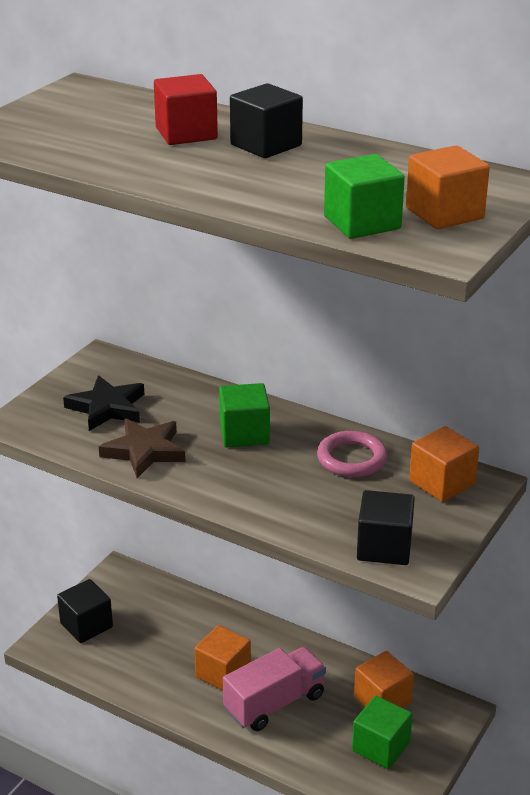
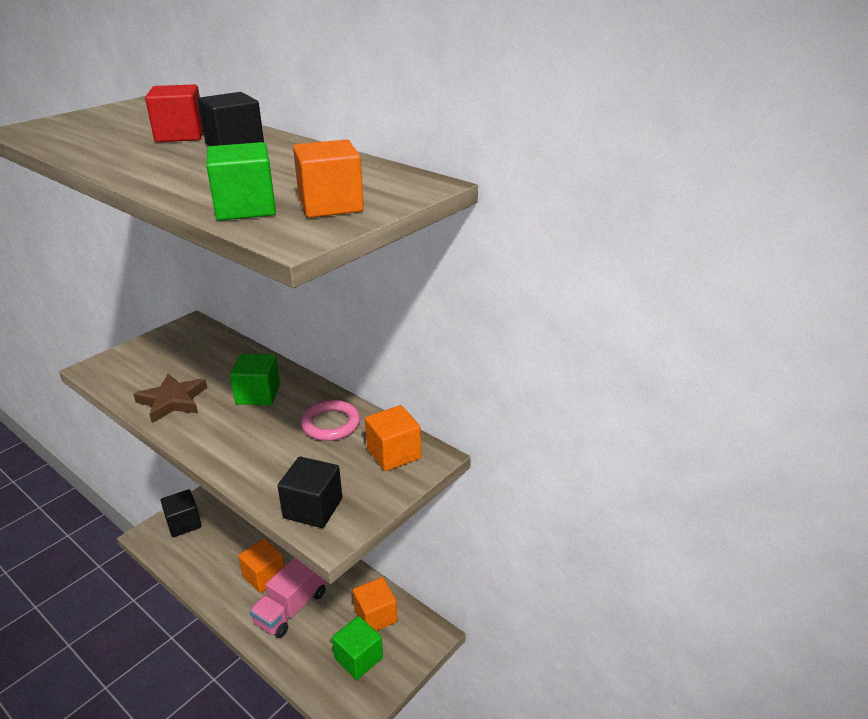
camera: 10 degrees right, 0 degrees up
black star [63,375,144,431] -> none
pink truck [223,647,326,731] -> pink truck turned 150 degrees clockwise [249,557,327,638]

